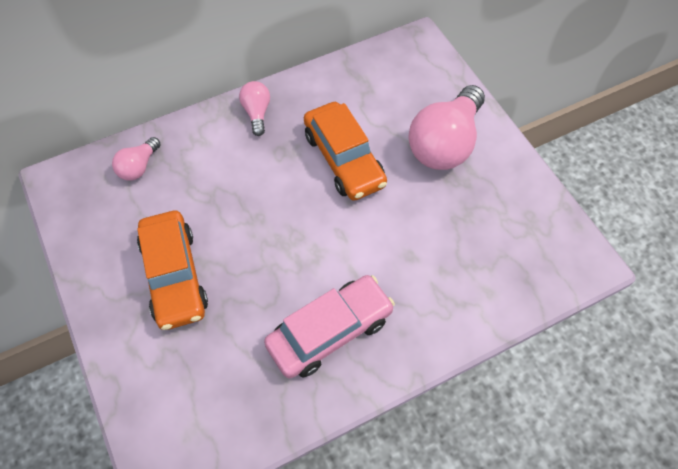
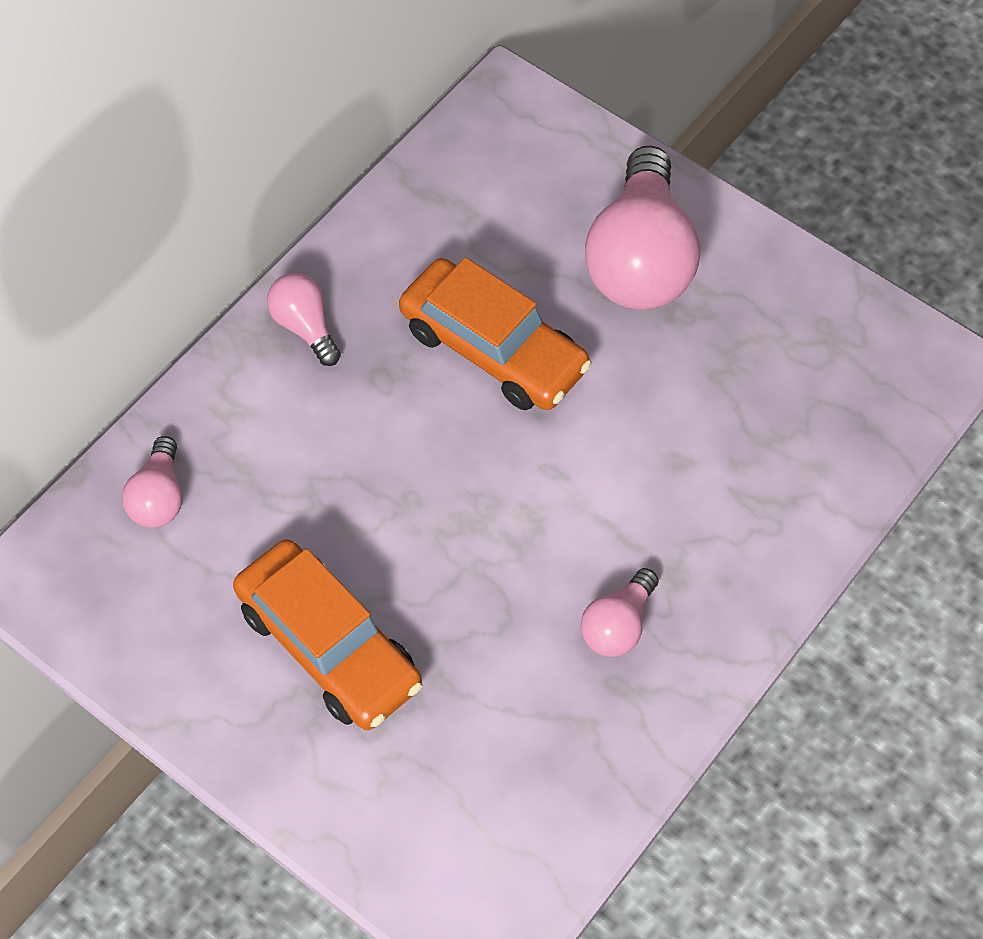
camera: 25 degrees left, 0 degrees up
pink car [264,275,395,378] -> pink light bulb [581,568,658,657]

